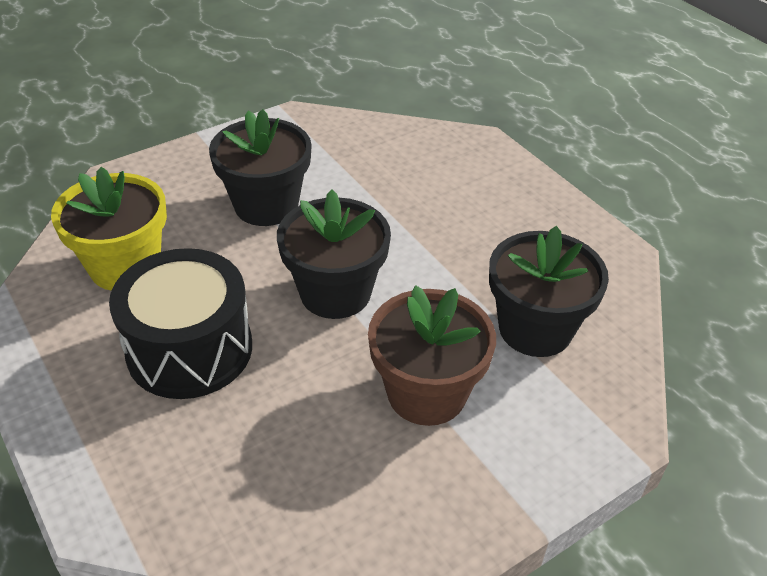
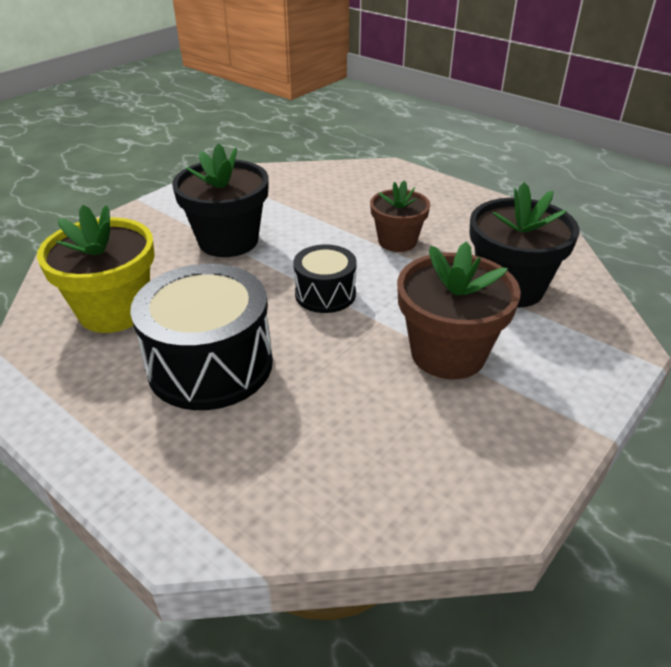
camera: 15 degrees left, 5 degrees down
black flower pot [277,190,391,319] -> black drum [293,244,357,313]
none -> brown flower pot [370,180,430,252]

